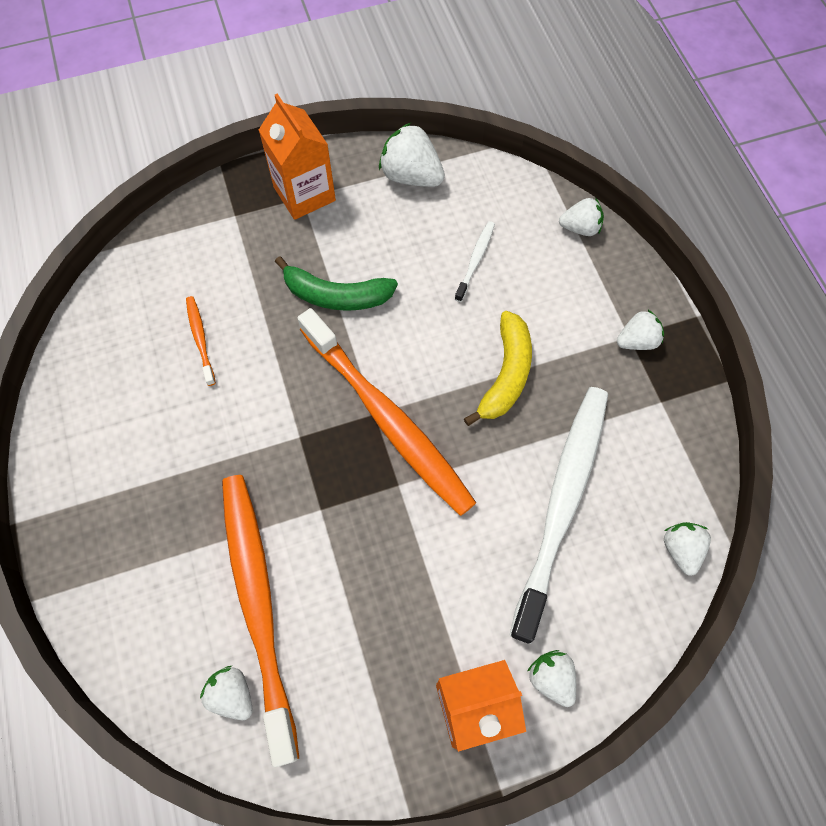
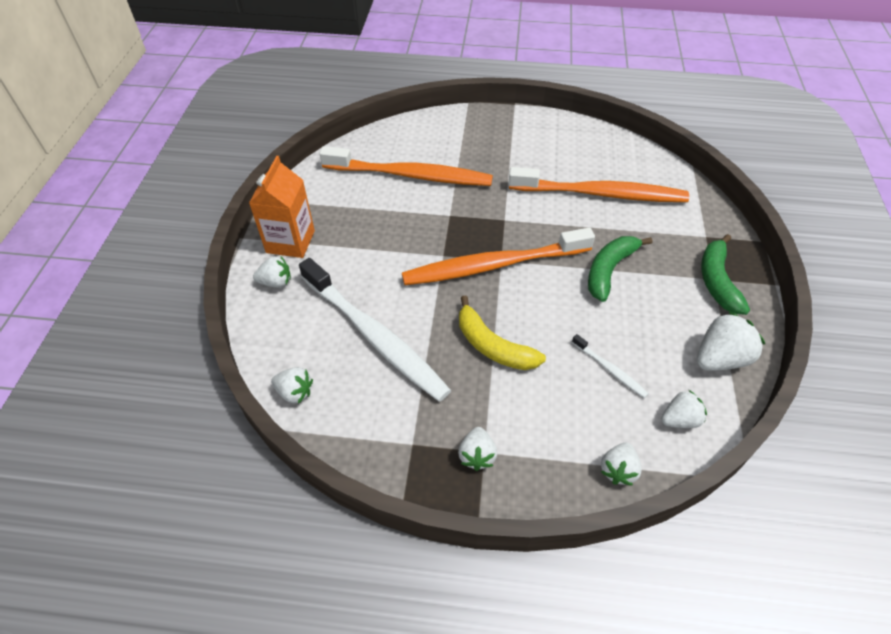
camera: 115 degrees right, 15 degrees down
orange toothbrush [186,296,216,386] -> orange toothbrush [508,167,689,202], size x2.42
white strawberry [200,666,253,720] -> white strawberry moved to [661,390,707,428]
orange carton [259,94,336,220] -> green banana [701,234,750,315]

